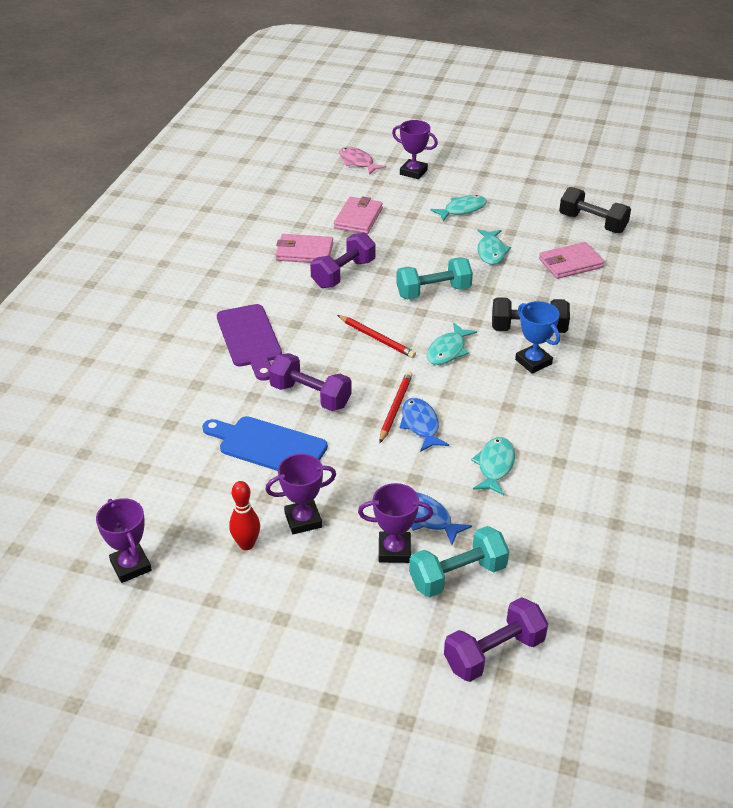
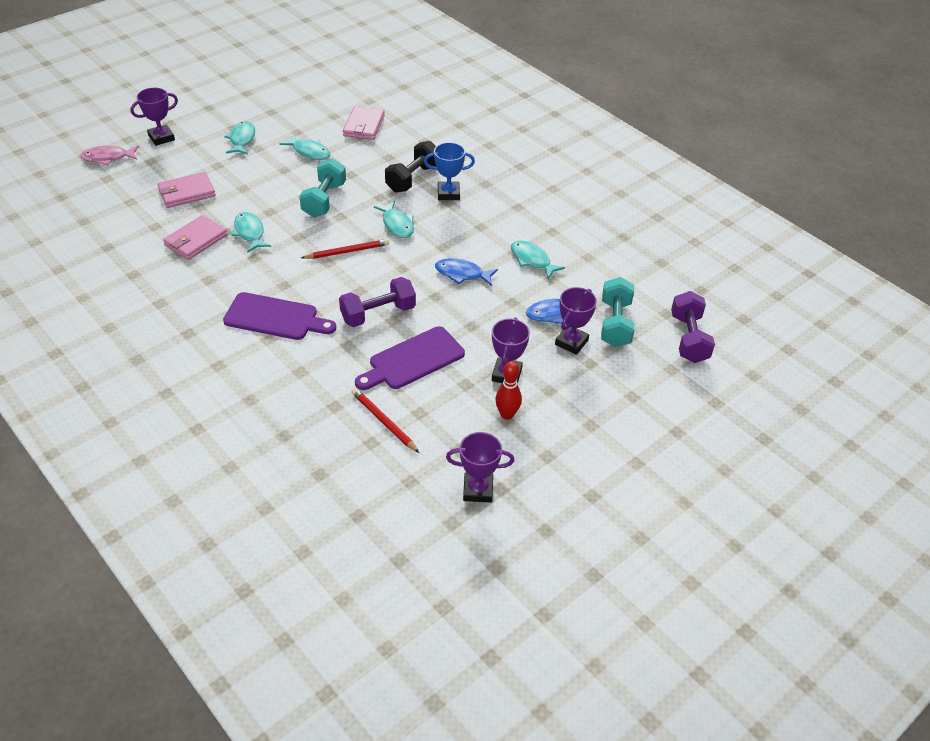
camera: 60 degrees left, 5 degrees up
blue cutting board [202,416,328,471] -> purple cutting board [355,326,465,390]
purple dumbbell [310,232,376,288] -> turquoise fish [231,212,271,253]
pink wallet [334,196,383,234] -> pink wallet turned 75 degrees counterclockwise [157,172,216,208]
red pencil [379,371,413,443] -> red pencil moved to [352,388,419,453]
black dumbbell [559,187,631,233] -> none

